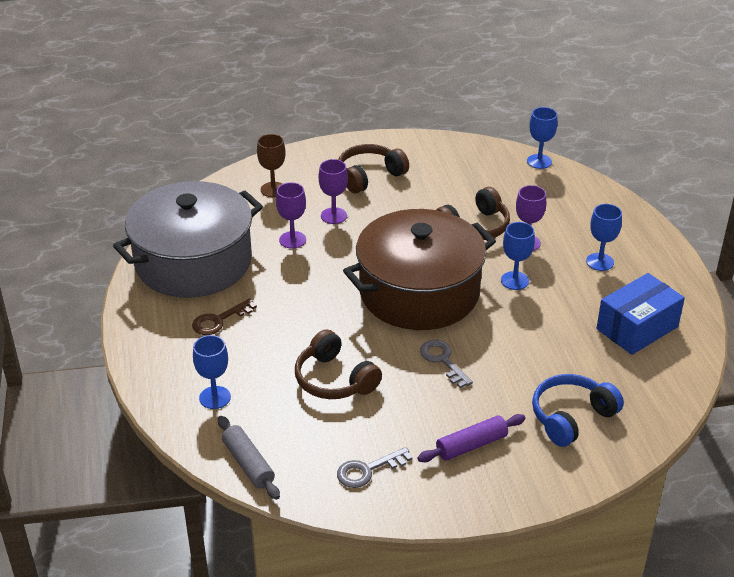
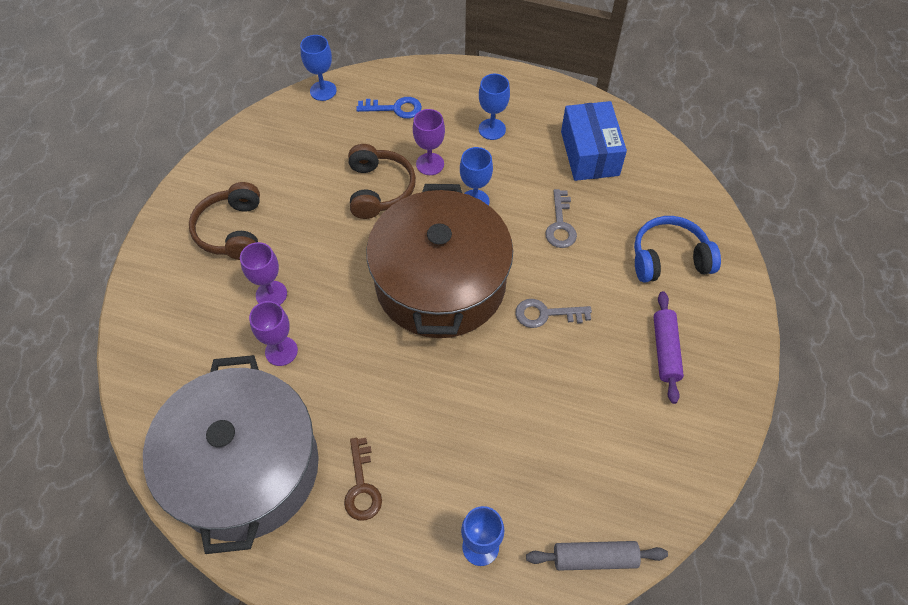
camera: 60 degrees left, 20 degrees up
brown goblet [257,134,286,197] -> none
brown headphones [295,329,382,399] -> none
grey key [337,447,412,488] -> grey key moved to [545,189,577,248]
blue headphones [532,374,624,447] -> blue headphones turned 90 degrees clockwise [634,216,721,283]
none -> blue key [356,97,422,119]

